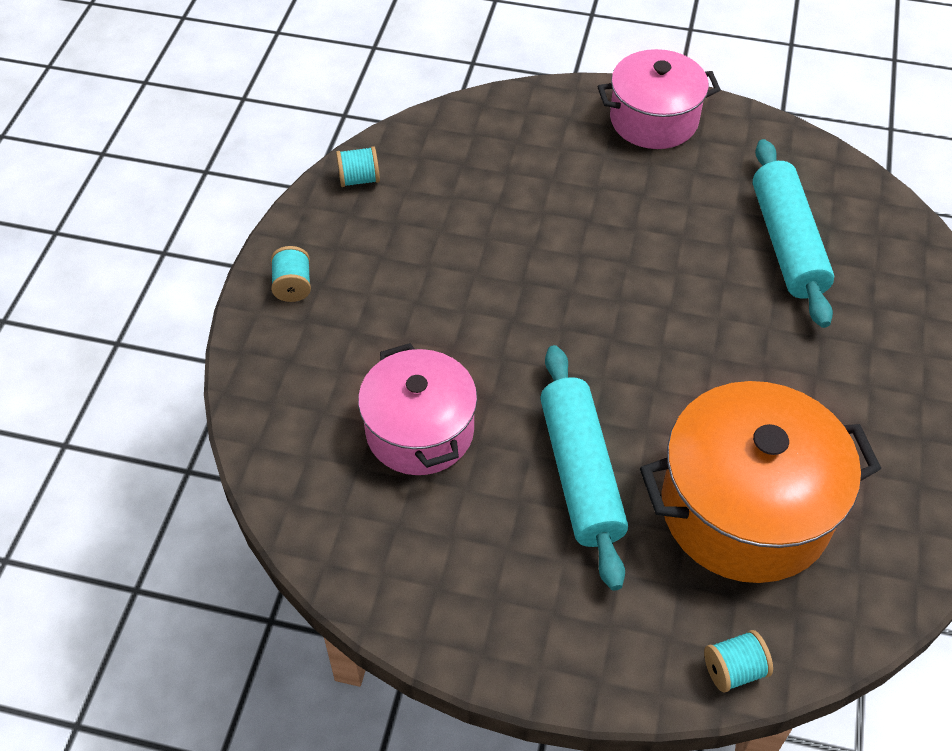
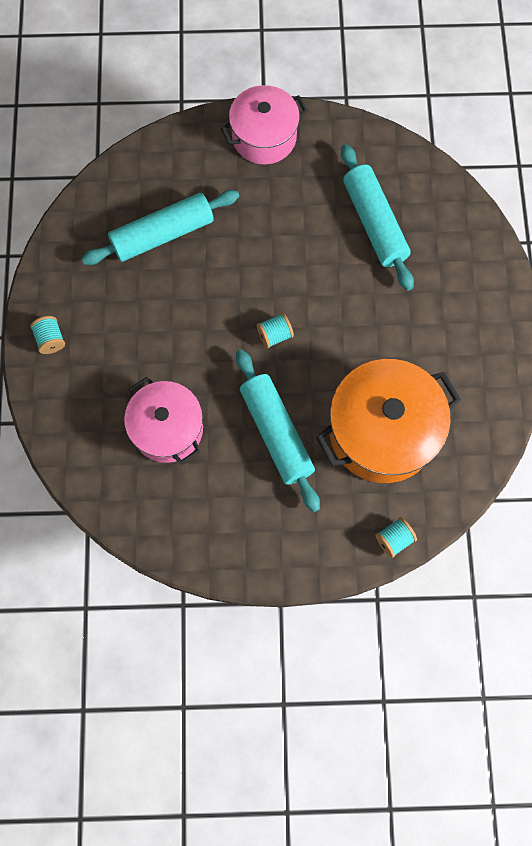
camera: 15 degrees left, 20 degrees up
turquoise spool [336,146,380,187] -> turquoise spool moved to [257,313,294,349]
none -> turquoise rolling pin [81,190,239,265]

